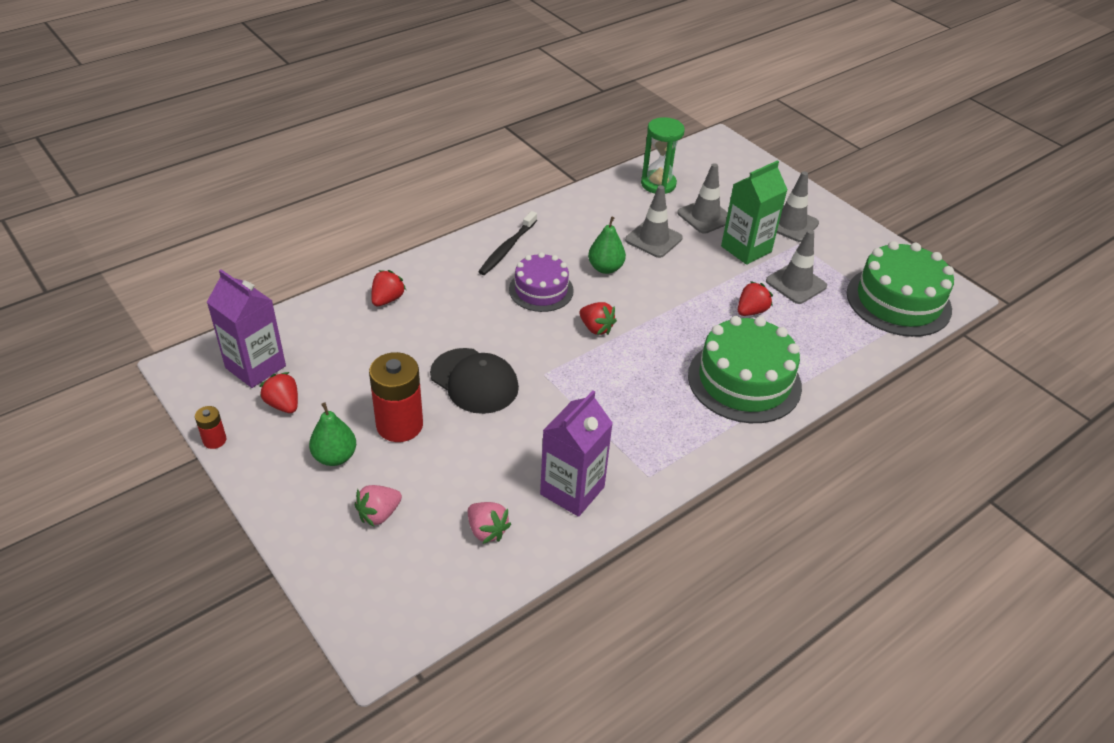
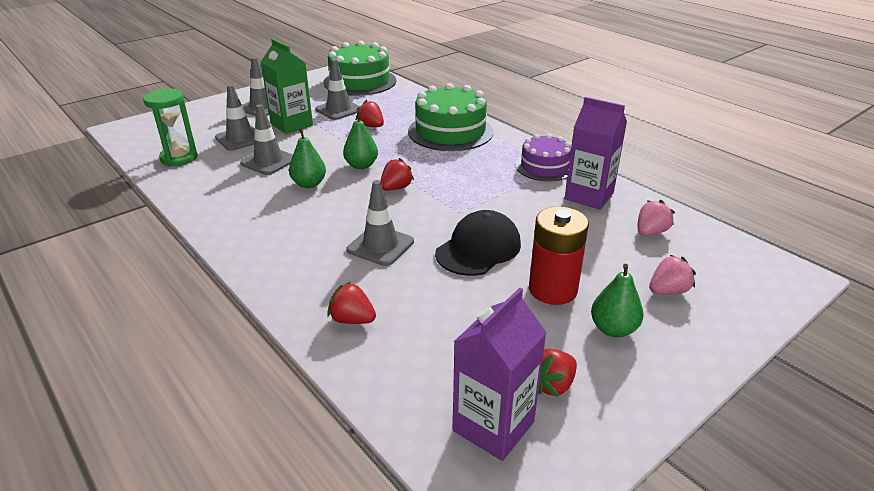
camera: 90 degrees left, 10 degrees down
red battery [195,406,226,449] -> none
pink strawberry [355,485,402,527] -> pink strawberry turned 75 degrees counterclockwise [649,255,696,294]
black toothbrush [478,211,537,275] -> none
purple cake [509,252,574,312] -> purple cake moved to [516,134,571,182]
none -> green pear [343,111,378,169]
none -> grey traffic cone [347,180,414,266]

